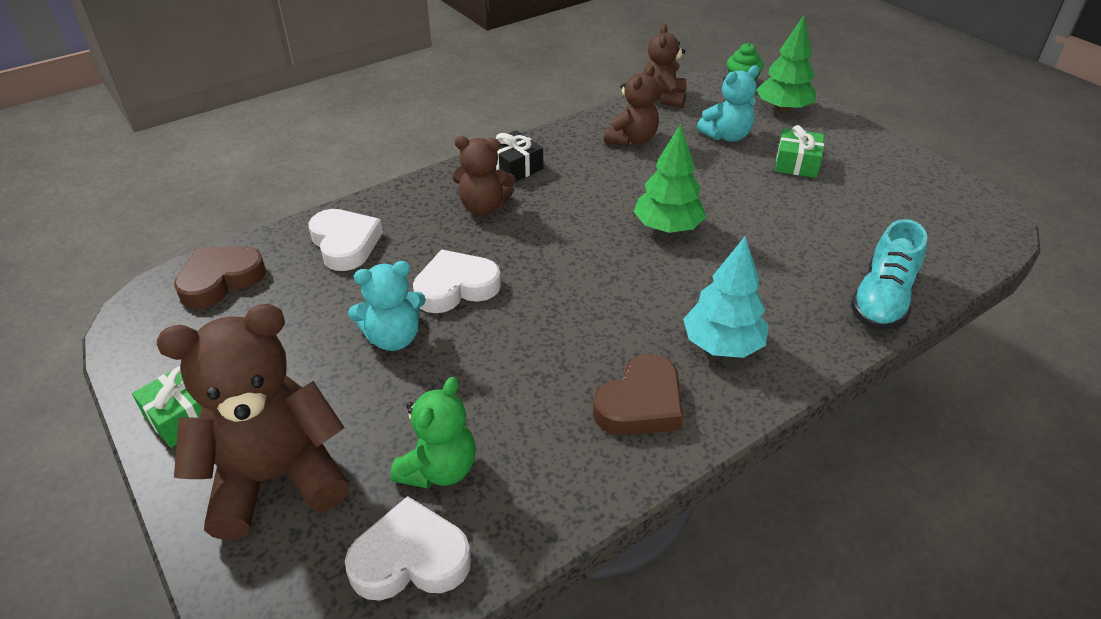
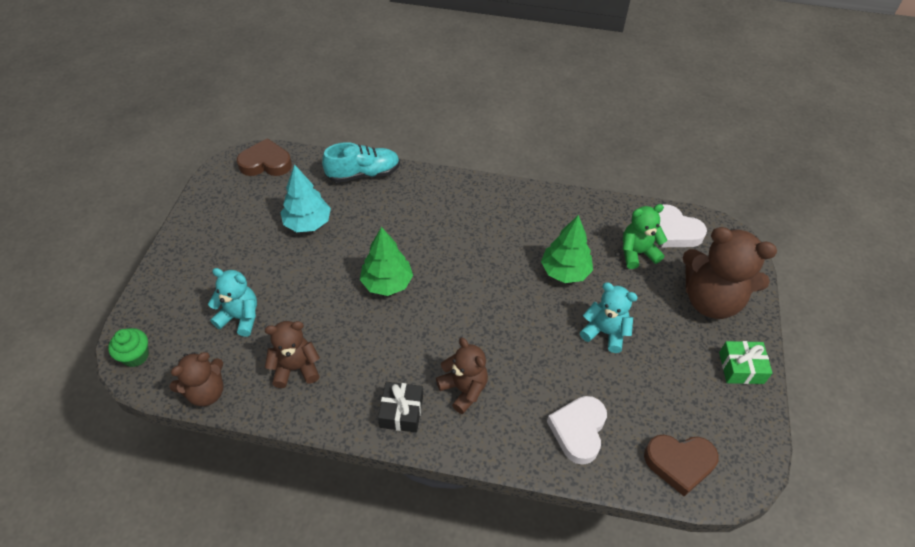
camera: 135 degrees left, 10 degrees up
white heart [413,250,501,313] -> none
brown heart [593,354,683,435] -> brown heart moved to [237,138,292,176]
turquoise tree [683,236,769,358] -> turquoise tree moved to [280,164,331,232]
green tree [756,15,816,113] -> green tree moved to [541,215,593,283]
green gift [775,125,824,178] -> none

